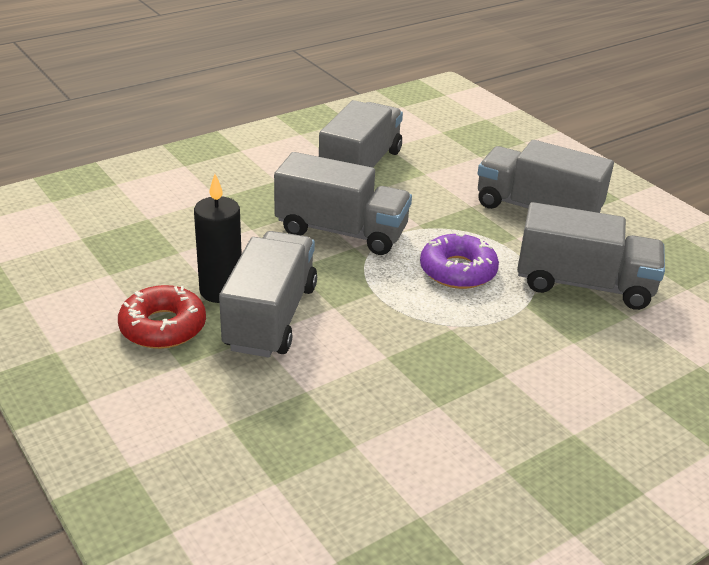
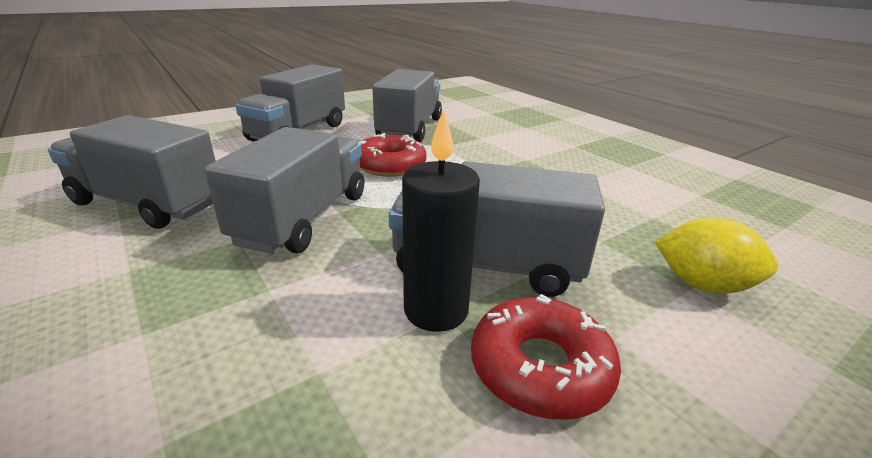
camera: 90 degrees left, 5 degrees down
purple donut [420,232,499,289] -> red donut [359,133,426,177]
none -> yellow lemon [655,217,778,294]

